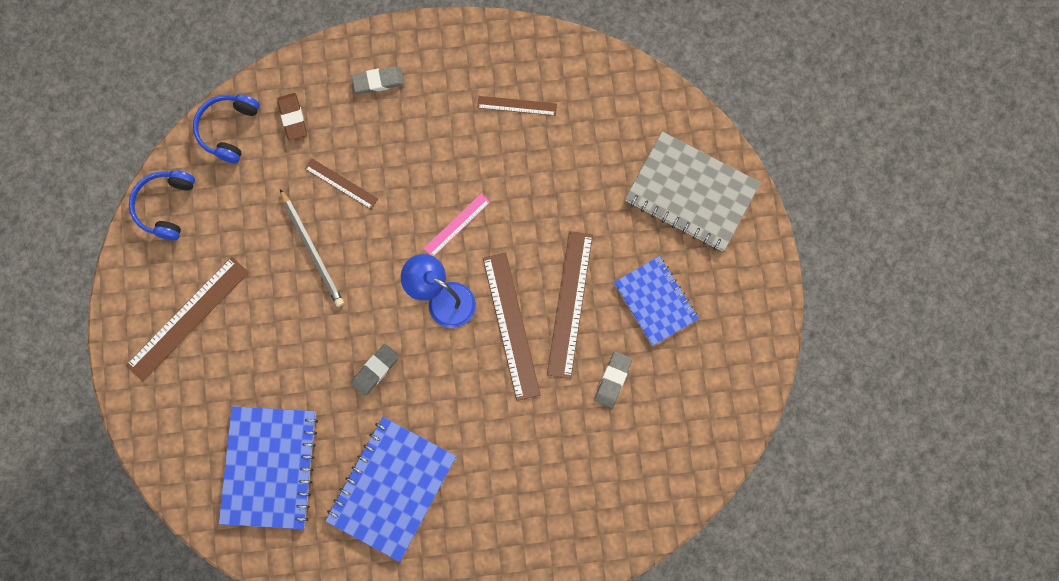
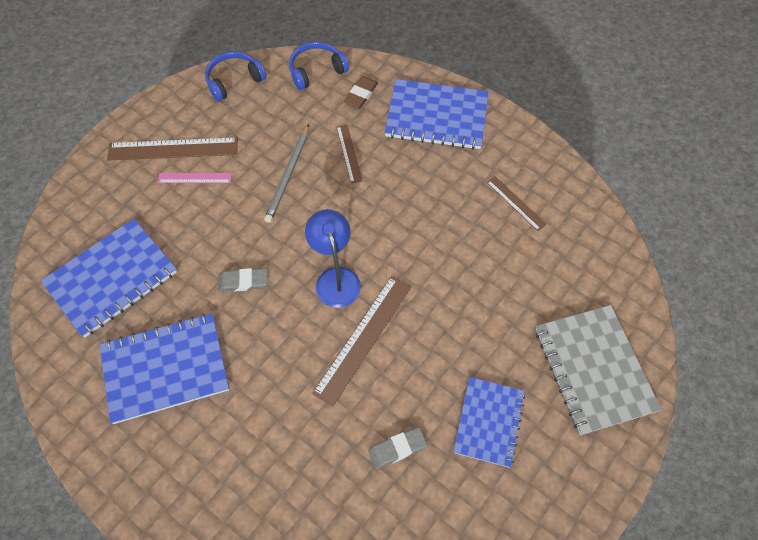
camera: 45 degrees right, 15 degrees down
grey eraser [351,66,405,94] -> blue notebook [385,79,489,150]
pink ruler [424,193,490,257] -> pink ruler moved to [158,173,232,183]
brown ruler [547,231,593,379] -> none

